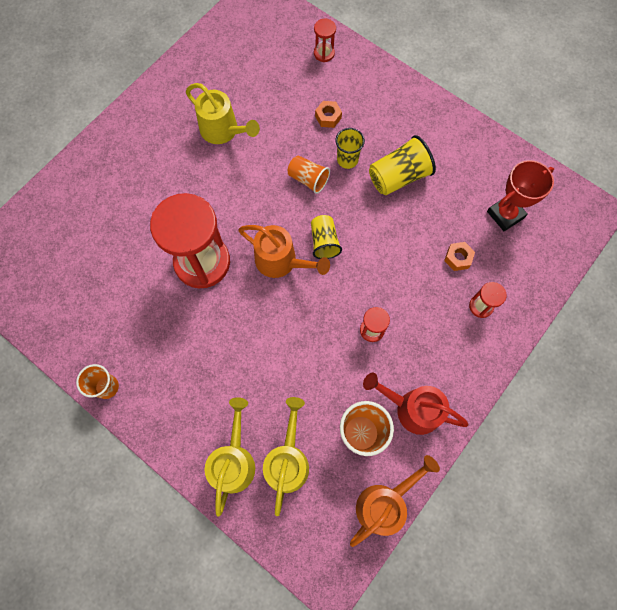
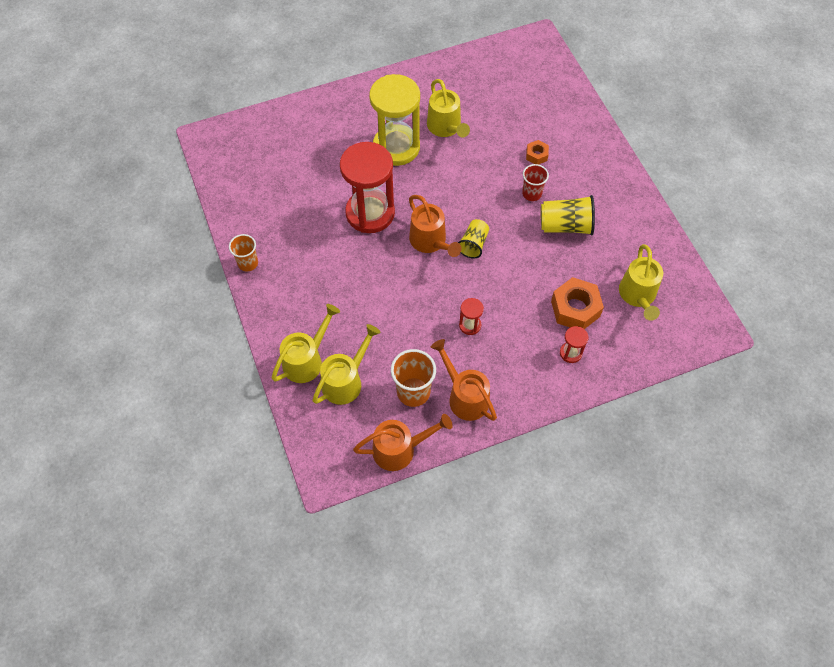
camera: 30 degrees right, 10 degrees down
orange cup [288,155,330,194] -> none
red hourglass [314,19,336,62] -> none
yellow cup [335,128,365,169] -> red cup [522,164,549,201]
red watering can [363,373,469,435] -> orange watering can [431,339,497,421]
orange nut [444,242,475,271] -> orange nut [551,277,604,329], size x1.91
red trophy [487,160,554,231] -> yellow watering can [619,244,663,321]
none -> yellow hourglass [369,74,420,166]

